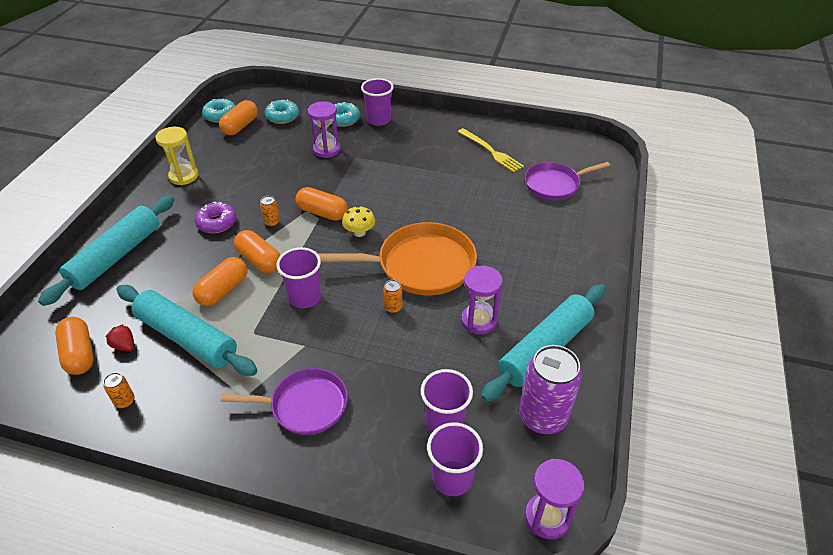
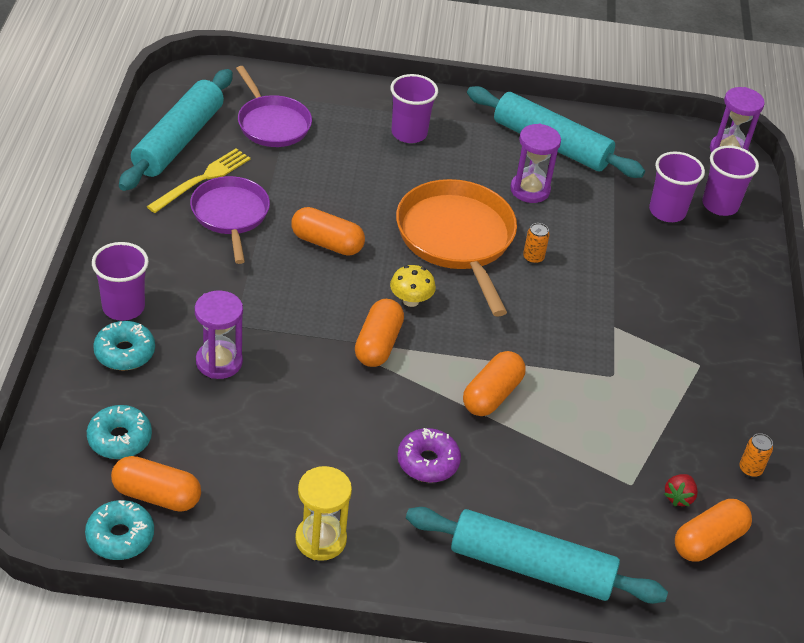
camera: 105 degrees left, 0 degrees up
turquoise rolling pin [117,285,257,376] -> turquoise rolling pin moved to [119,69,233,191]
orange capsule [193,257,247,306] -> orange capsule moved to [291,207,365,256]
purple pan [221,368,348,435] -> purple pan moved to [190,176,270,264]
orange can [260,196,280,227] -> none
purple cup [276,247,321,308] -> purple cup moved to [390,74,438,143]
purple can [519,345,582,434] -> none

